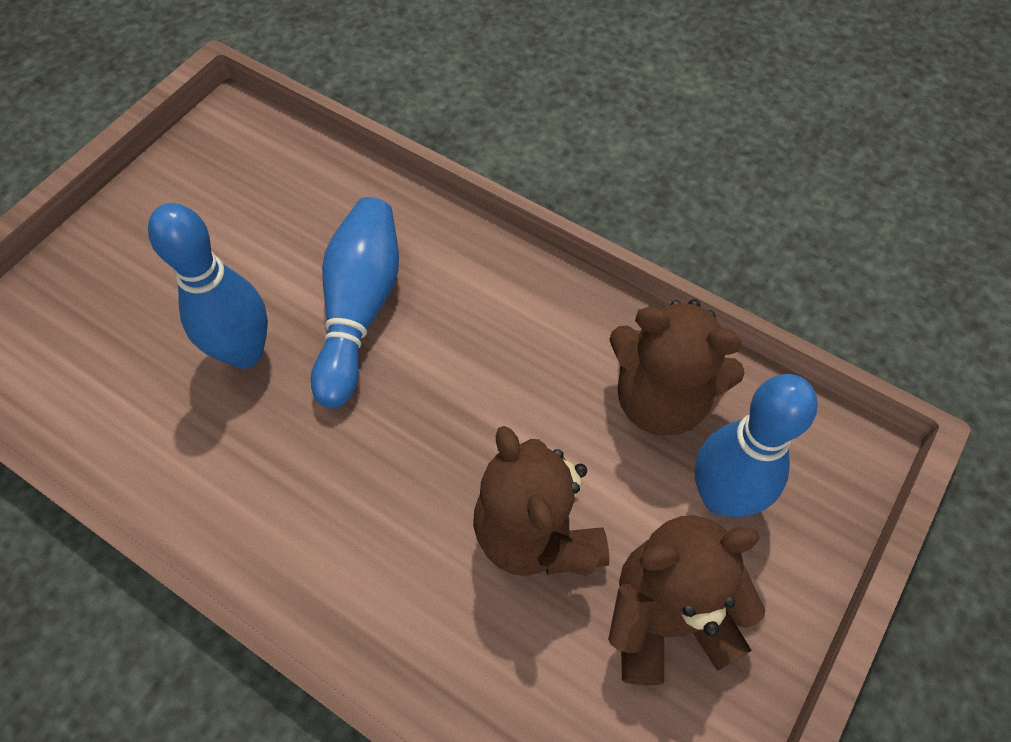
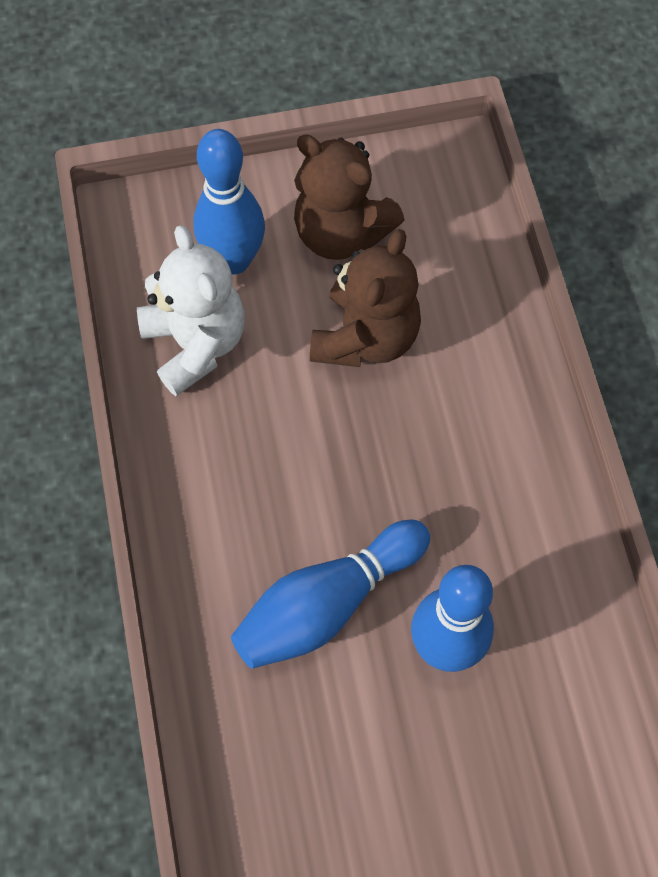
camera: 135 degrees left, 5 degrees up
brown teddy bear [609,299,745,436] -> white teddy bear [137,225,245,396]

